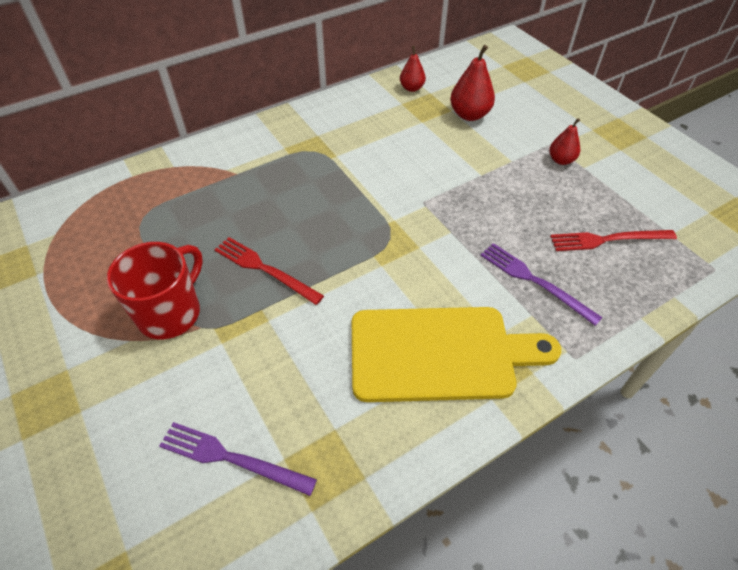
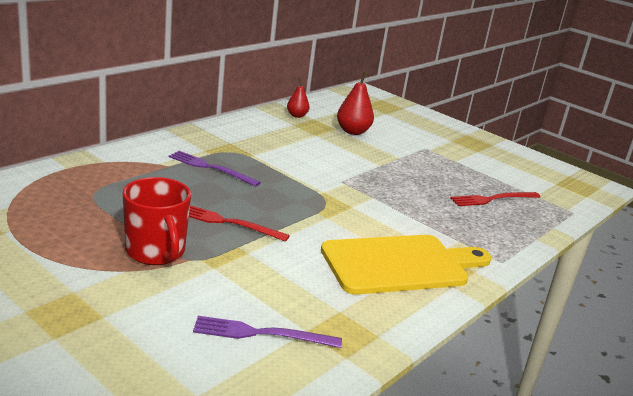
camera: 20 degrees left, 25 degrees down
red mug [107,242,203,339] -> red mug turned 135 degrees clockwise [123,177,191,265]
purple fork [480,243,603,326] -> purple fork moved to [169,151,261,187]
red pear [549,118,580,165] -> none

